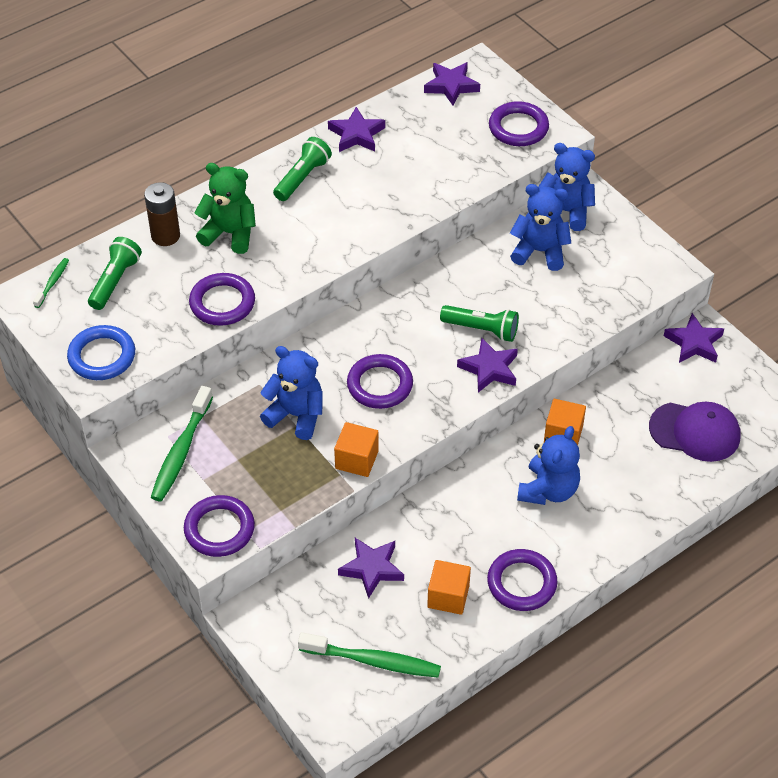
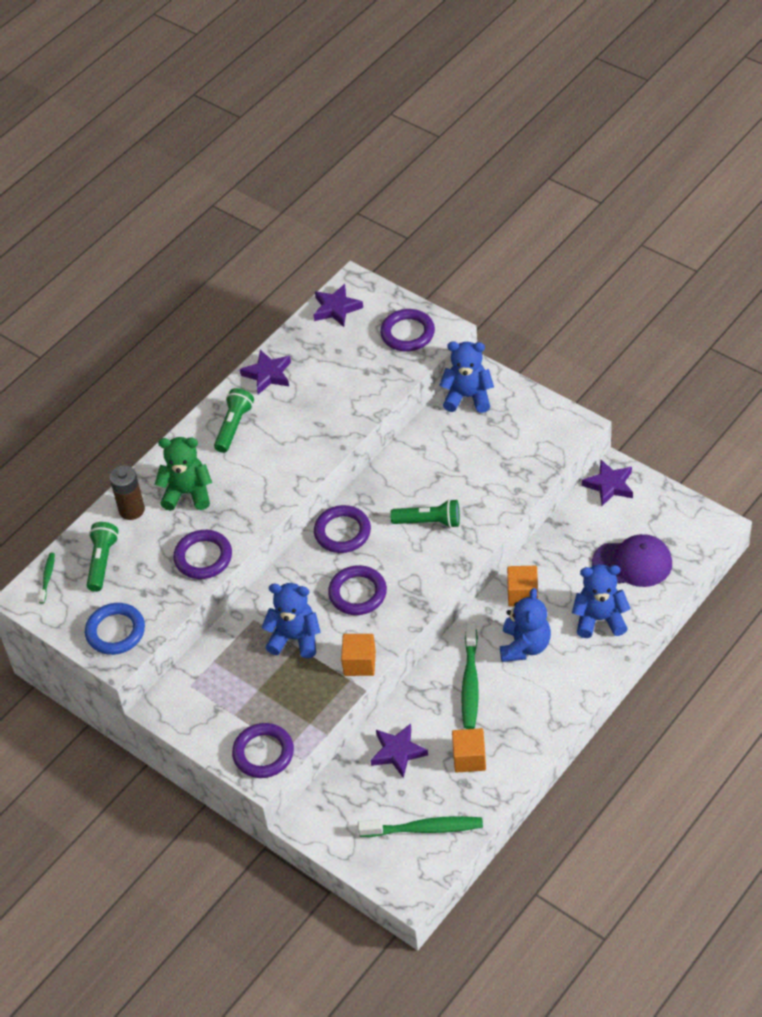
camera: 10 degrees left, 0 degrees up
green toothbrush [151,386,213,501] -> green toothbrush moved to [461,622,479,729]
purple star [457,338,518,393] -> none
purple ring [487,549,558,611] -> purple ring moved to [314,505,371,553]
blue teddy bear [510,184,571,271] -> blue teddy bear moved to [572,564,631,638]

